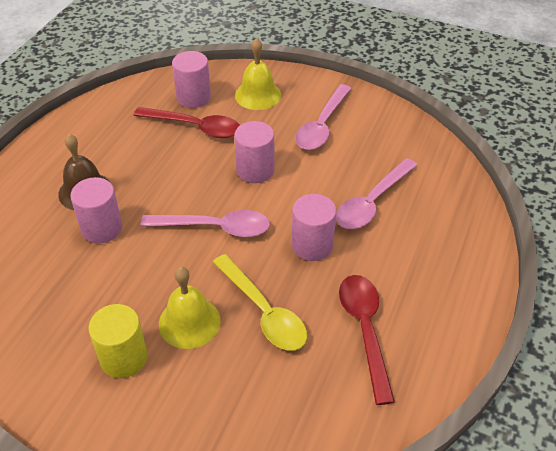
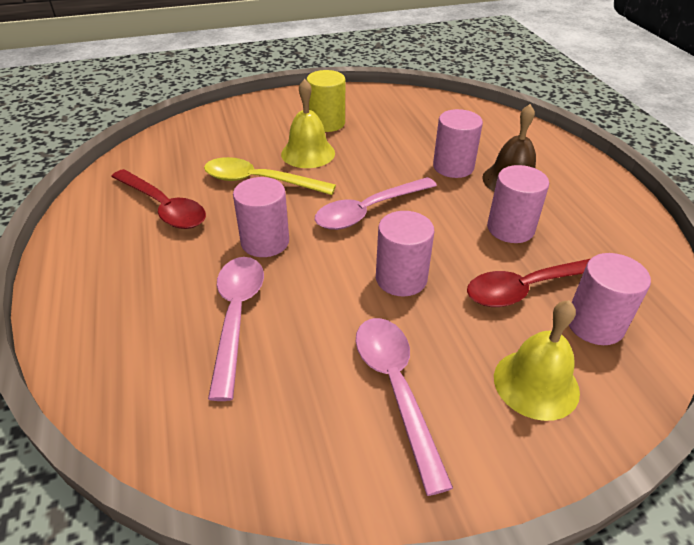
camera: 140 degrees right, 5 degrees down
none -> pink cylinder [487,165,549,243]

